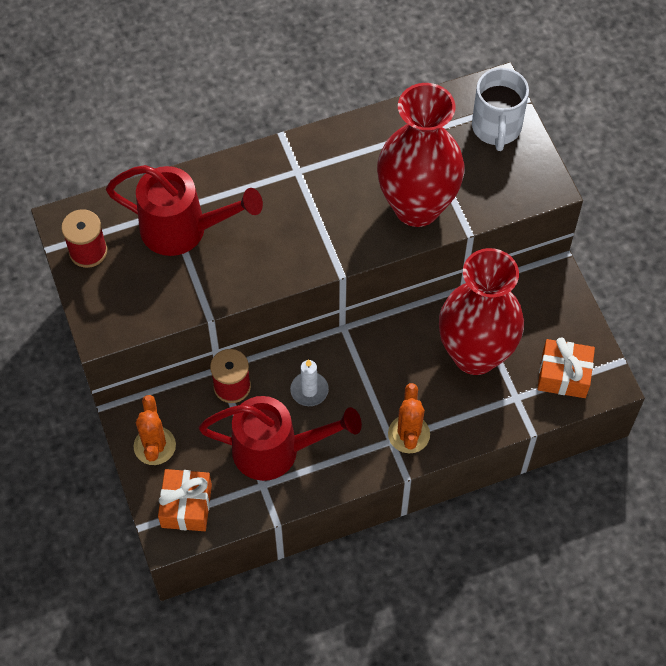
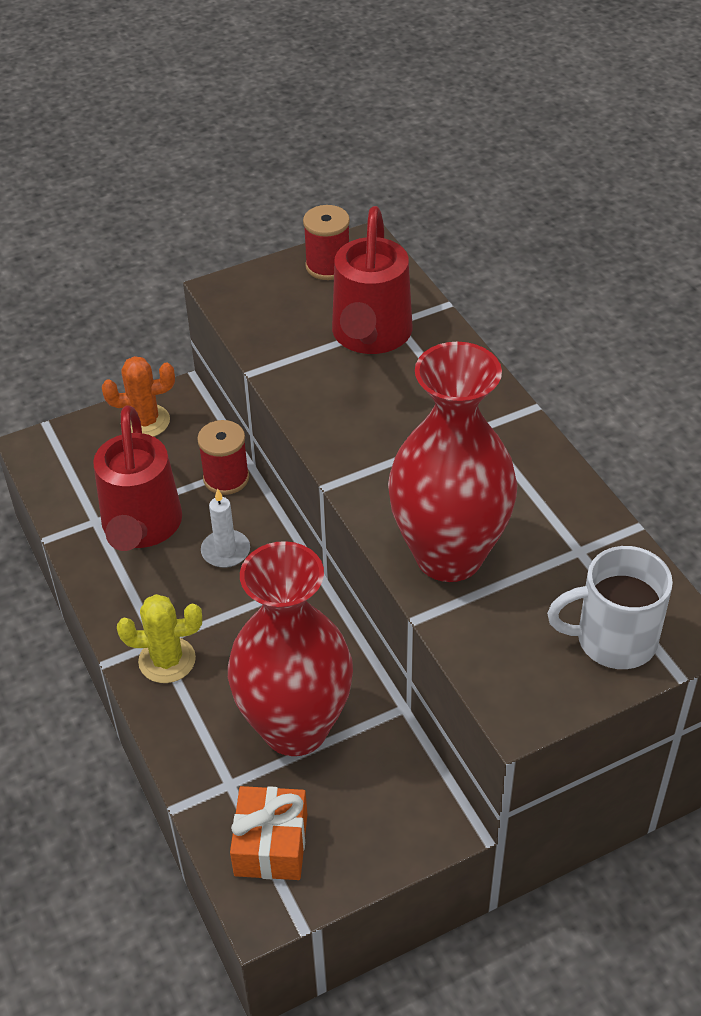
camera: 85 degrees right, 15 degrees down
orange gift [158,469,212,531] -> none
orange cactus [388,383,430,453] -> yellow cactus [117,594,202,683]

